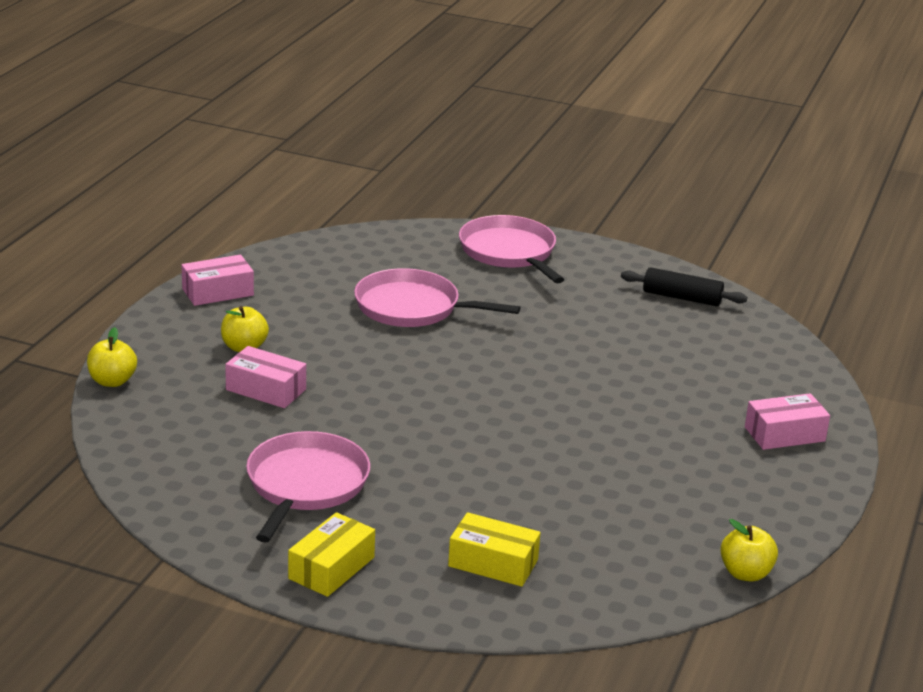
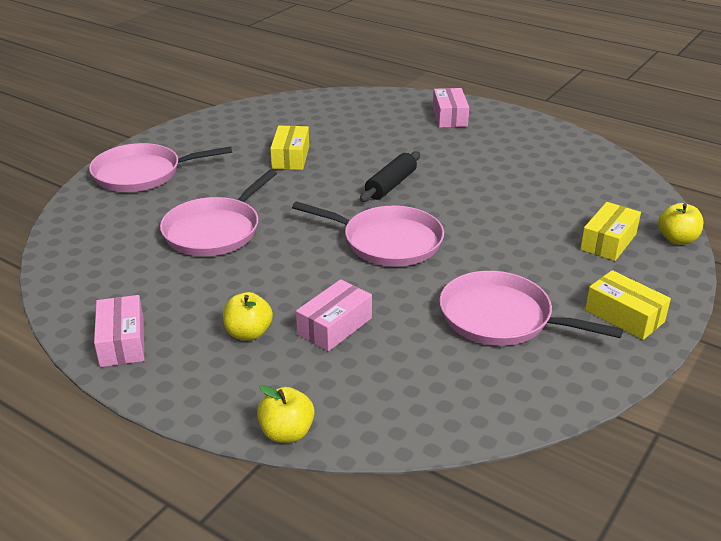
camera: 75 degrees left, 5 degrees up
black rolling pin [621,267,747,306] -> black rolling pin moved to [360,151,420,202]
yellow apple [720,519,778,582] -> yellow apple moved to [658,203,704,245]
none -> yellow box [270,125,309,170]
none -> pink pan [292,201,444,267]

